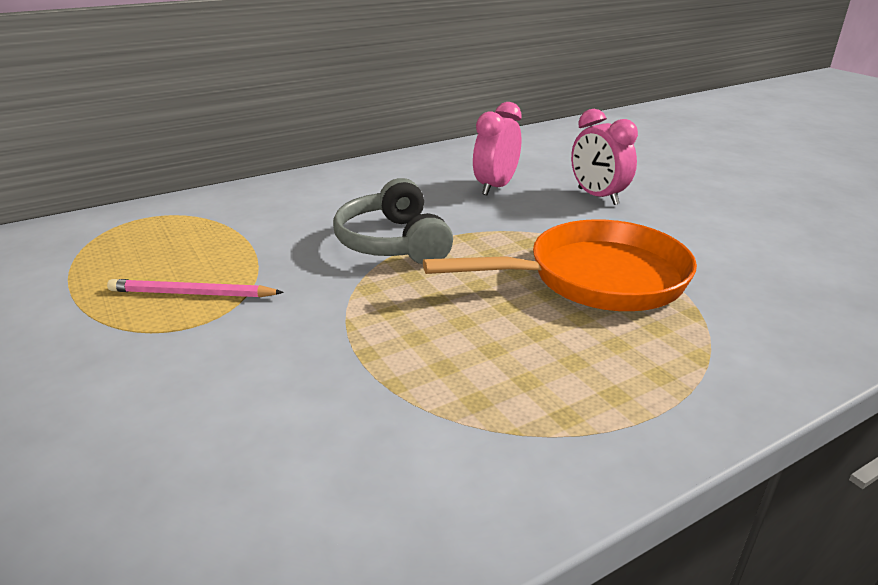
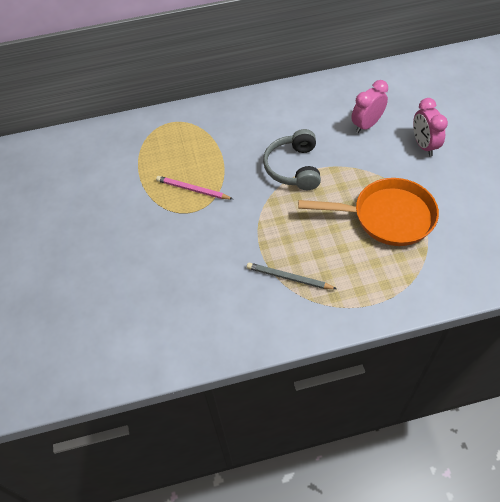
camera: 20 degrees right, 25 degrees up
none -> grey pencil [247,263,337,289]

